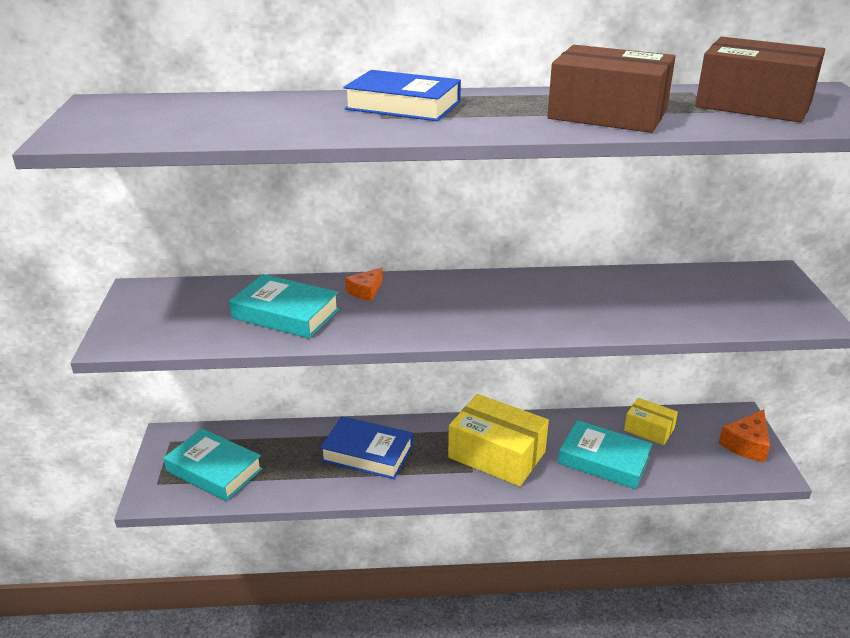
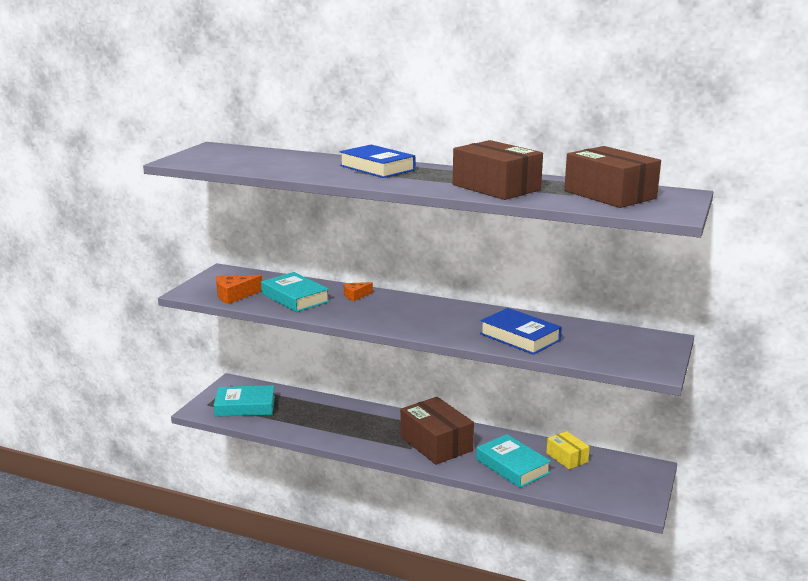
camera: 25 degrees right, 10 degrees down
turquoise book [164,428,263,501] -> turquoise book turned 60 degrees counterclockwise [214,385,275,417]
blue book [320,416,413,479] -> blue book moved to [480,308,562,355]
yellow box [448,394,549,486] -> brown box [400,397,474,465]
orange cheese [719,410,770,462] -> orange cheese moved to [216,275,262,304]

